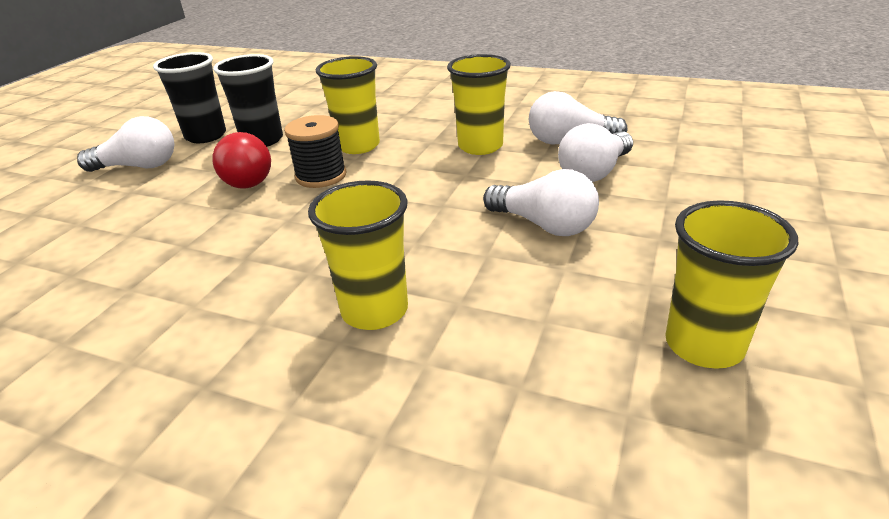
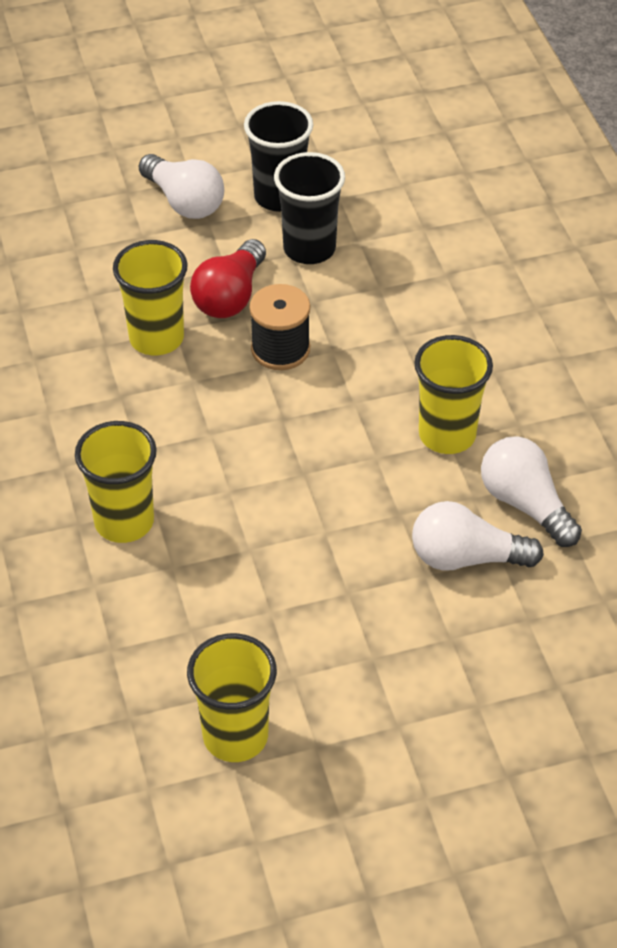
camera: 50 degrees right, 15 degrees up
yellow cup [316,56,380,154] -> yellow cup moved to [113,240,188,355]
white light bulb [483,169,599,236] -> none

